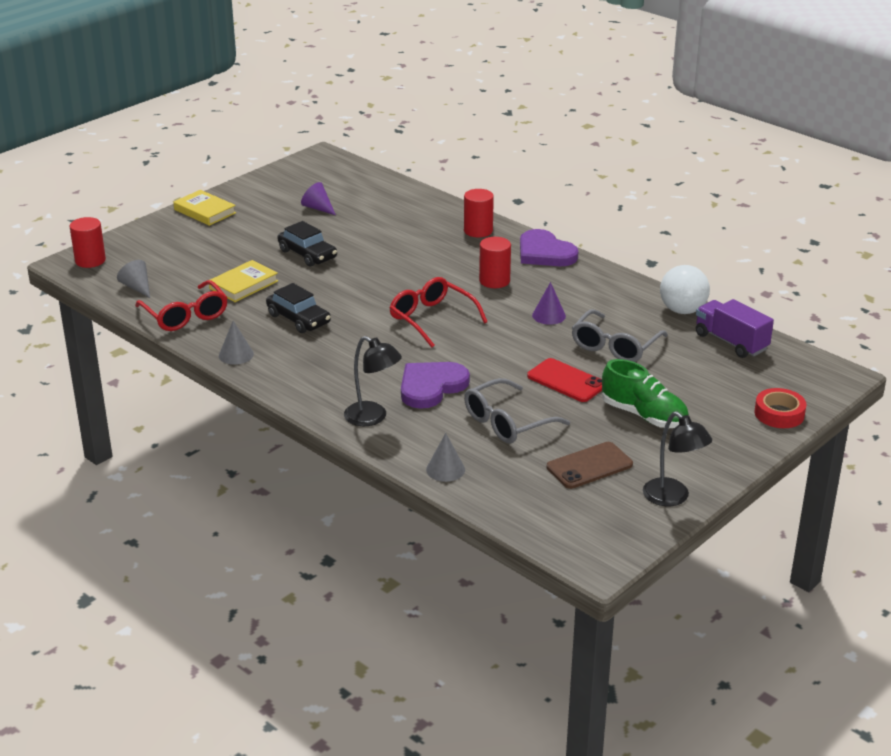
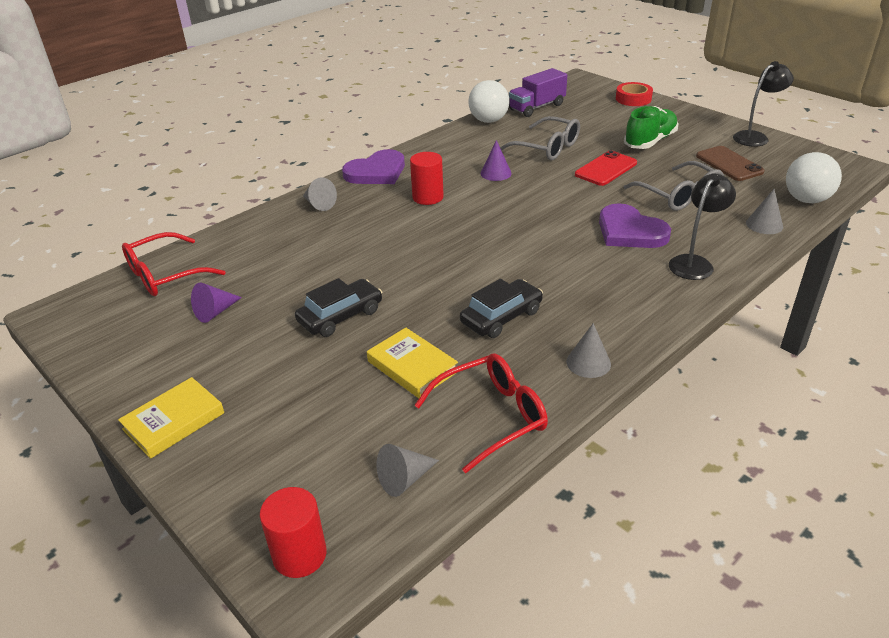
camera: 85 degrees left, 5 degrees up
red glasses [389,277,488,348] -> red glasses moved to [122,232,226,296]
red cylinder [464,189,494,237] -> grey cone [303,177,337,211]
none -> white ball [786,152,842,203]

